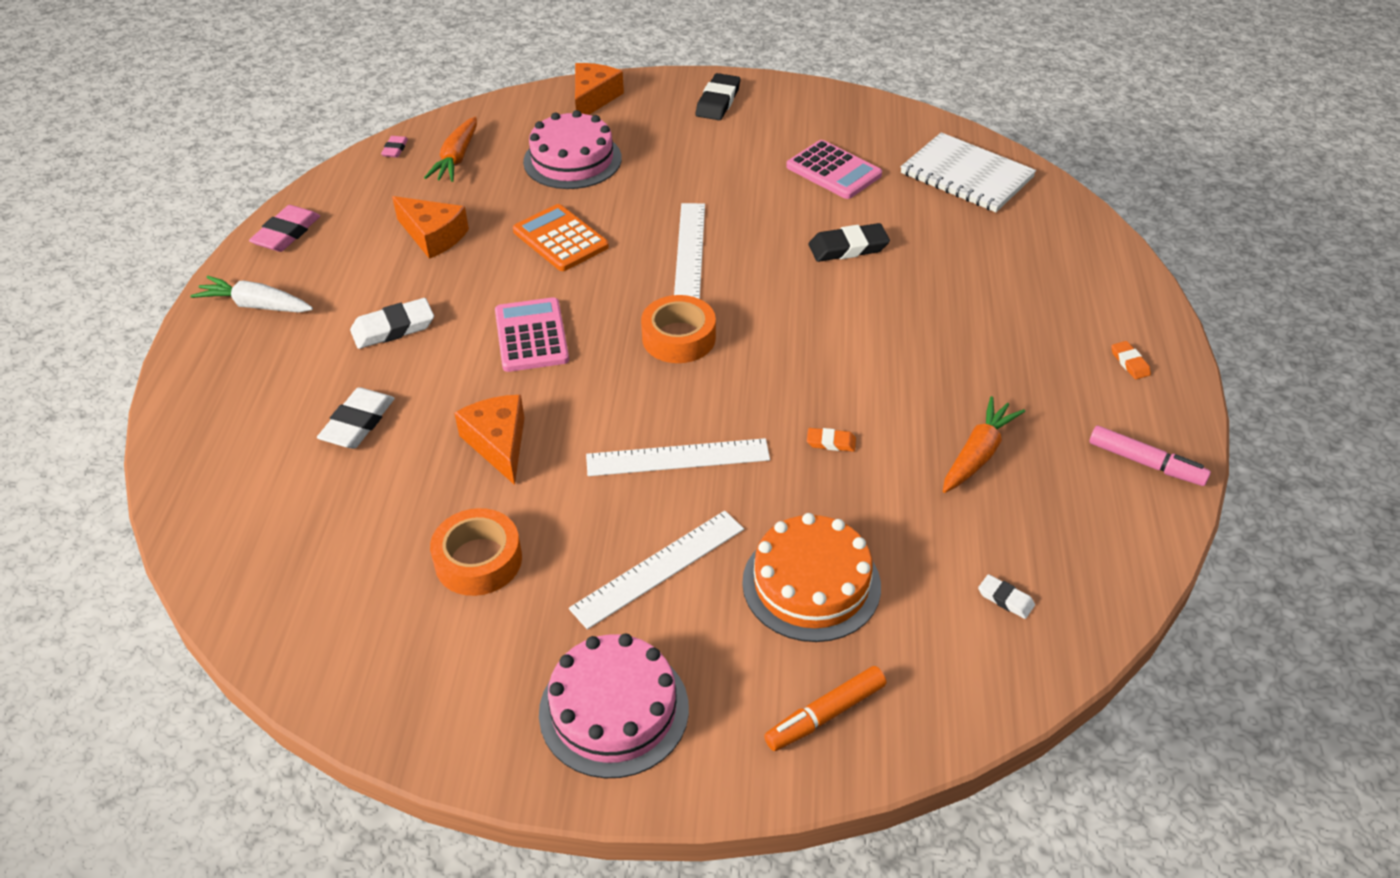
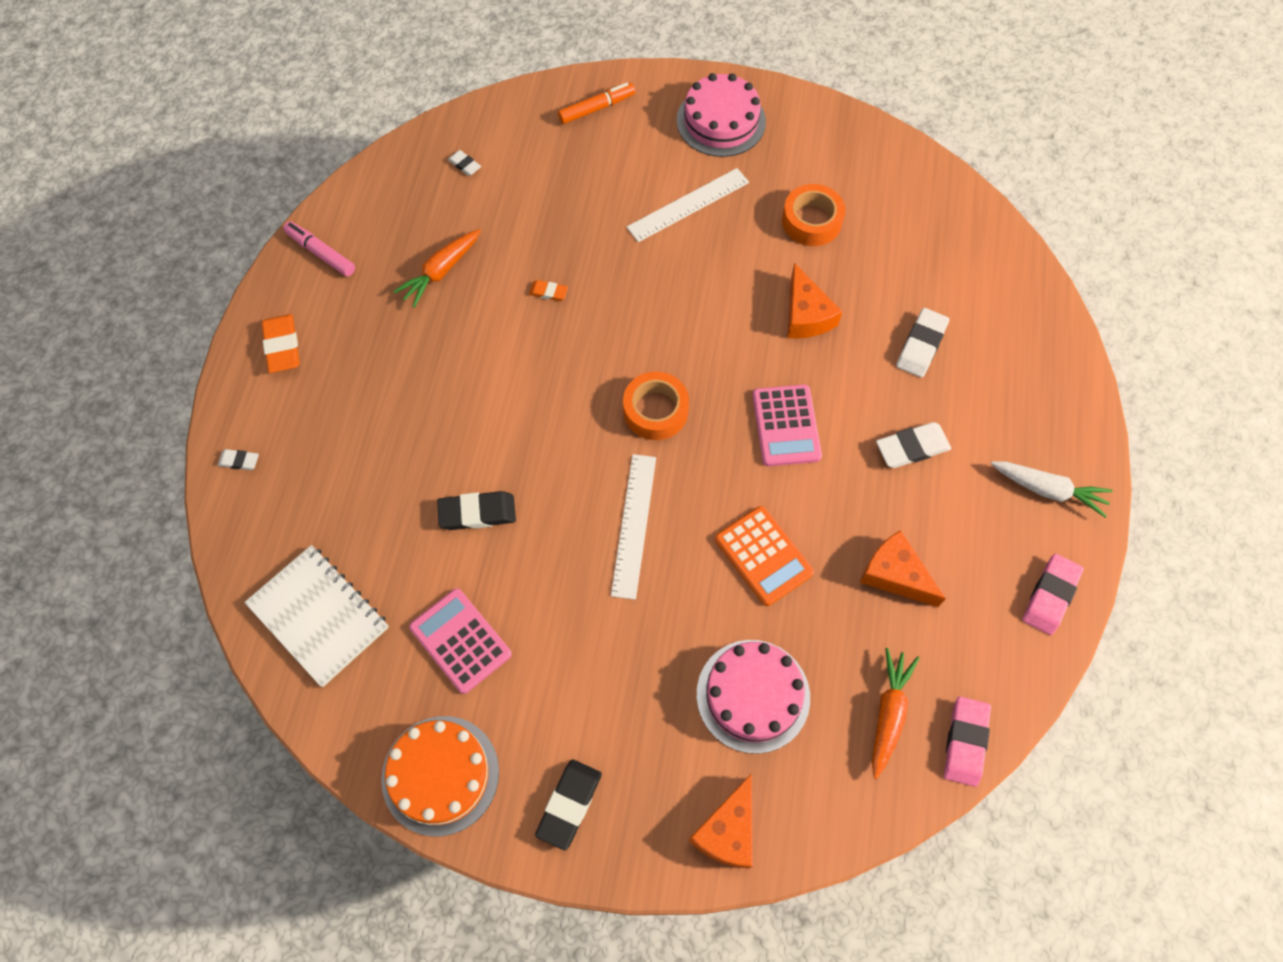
camera: 175 degrees left, 20 degrees up
pink eraser [381,136,408,158] -> pink eraser [944,696,991,787], size x1.82
white ruler [586,438,770,476] -> none
orange cake [742,513,881,642] -> orange cake moved to [381,716,499,836]
orange eraser [1111,341,1151,379] -> orange eraser [262,314,300,373], size x1.82
none -> white eraser [218,449,259,470]

